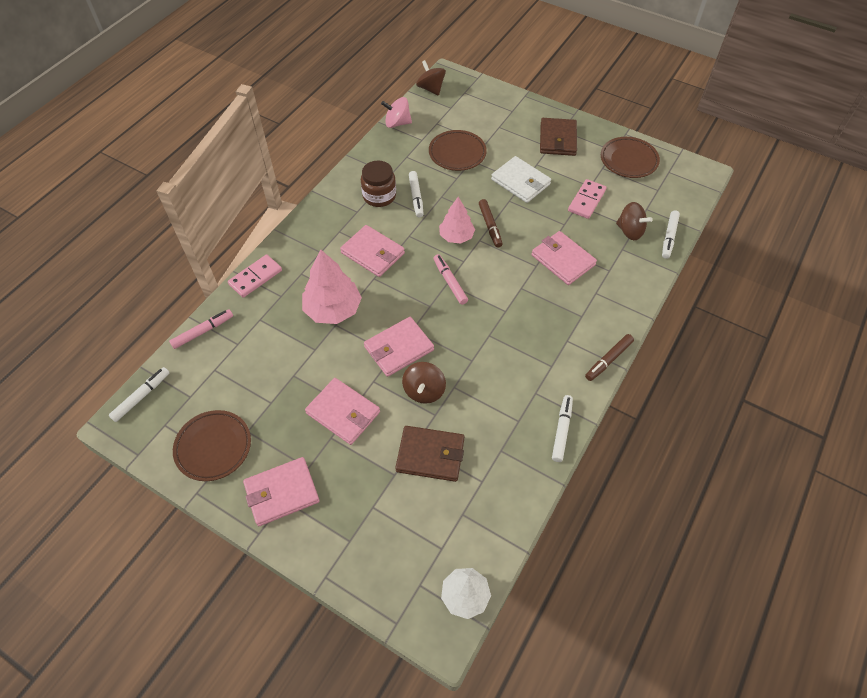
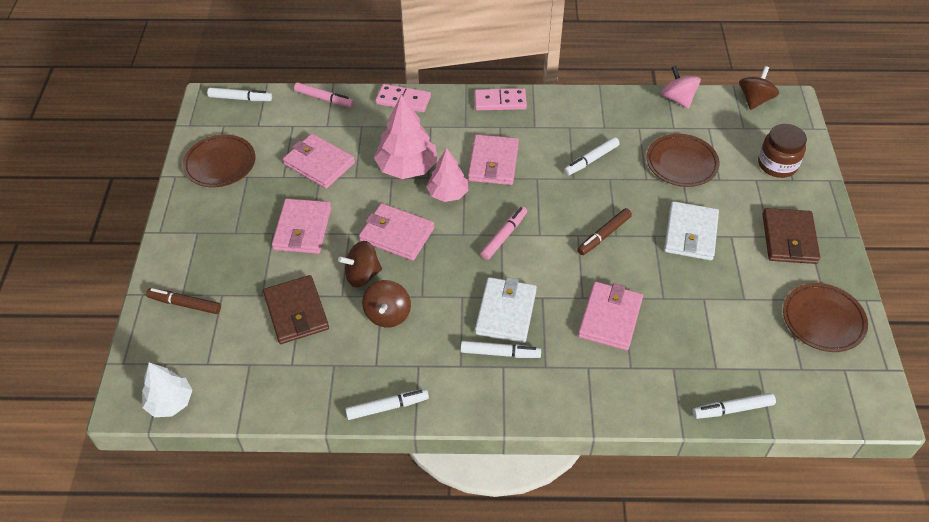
camera: 60 degrees right, 5 degrees down
pink wallet [243,457,320,526] -> pink wallet moved to [283,134,355,189]
brown jar [361,161,396,207] -> brown jar moved to [758,124,807,178]
pink tree [439,197,475,244] -> pink tree moved to [426,148,468,202]
brown wallet [540,118,577,156] -> brown wallet turned 60 degrees counterclockwise [763,208,820,264]
pink domino [568,179,607,219] -> pink domino moved to [474,88,527,110]
brown marker [585,334,634,381] -> brown marker moved to [146,288,221,314]
brown spinning top [616,202,653,240] -> brown spinning top moved to [362,280,411,327]
none -> white marker [460,341,541,358]
none -> white wallet [475,277,537,343]

